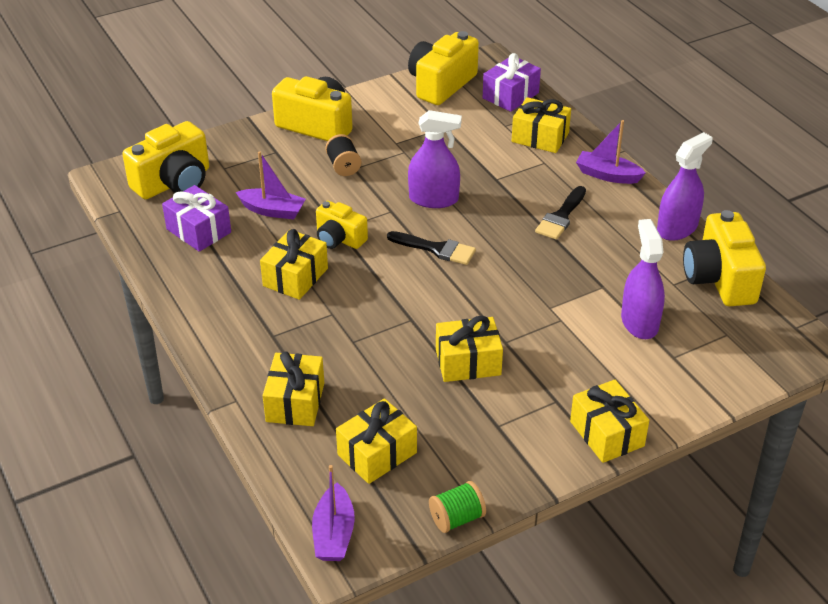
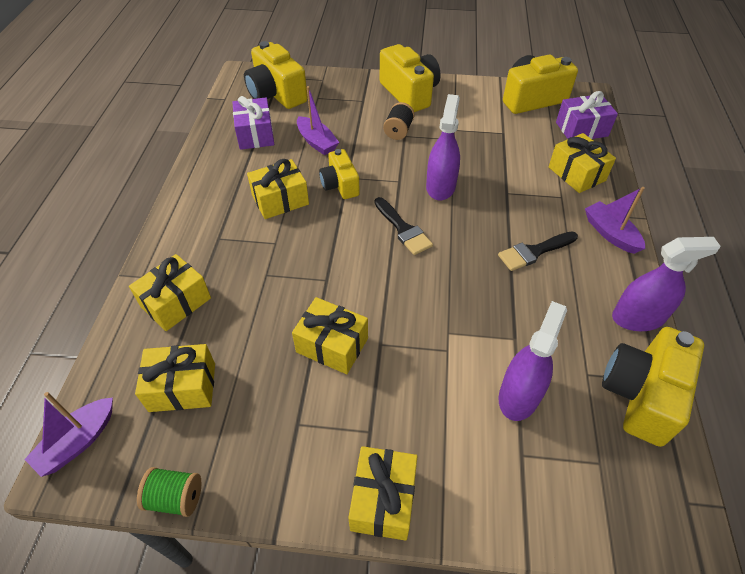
camera: 35 degrees right, 10 degrees up
yellow camera [122,121,209,199] -> yellow camera turned 60 degrees clockwise [244,41,308,109]
purple spray bottle [408,110,462,208] -> purple spray bottle turned 120 degrees counterclockwise [426,94,460,201]

